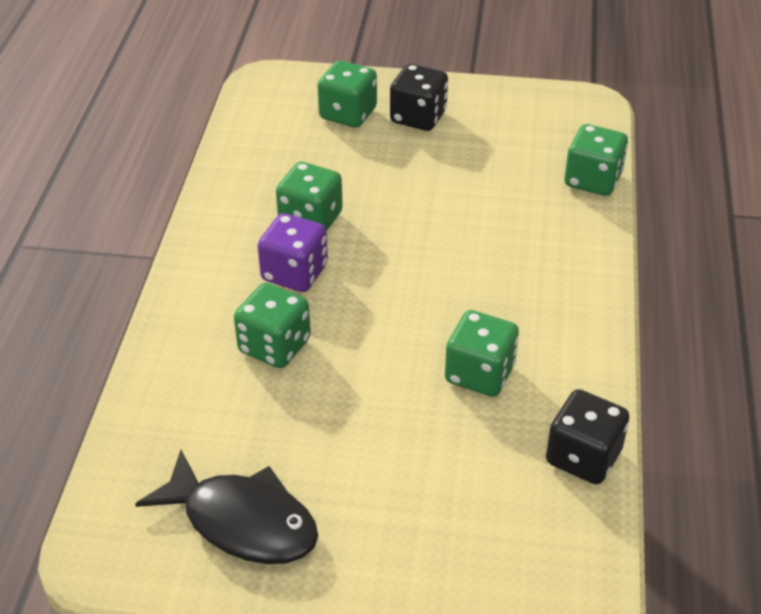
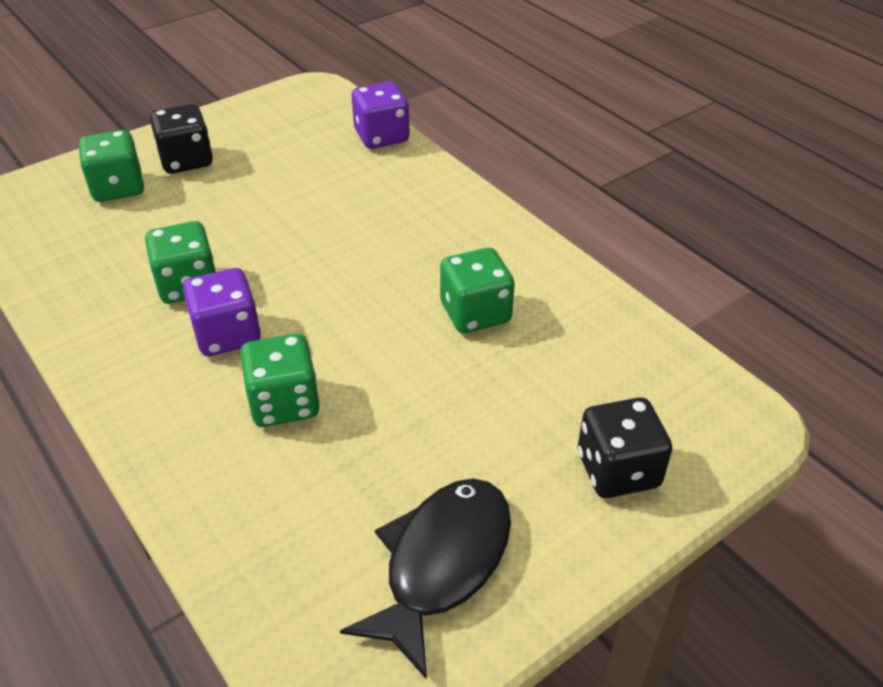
camera: 45 degrees left, 0 degrees up
black fish [135,450,318,564] -> black fish turned 45 degrees counterclockwise [340,479,511,680]
black dice [546,389,630,484] -> black dice moved to [578,397,673,498]
green dice [565,124,628,196] -> purple dice [352,82,410,149]

